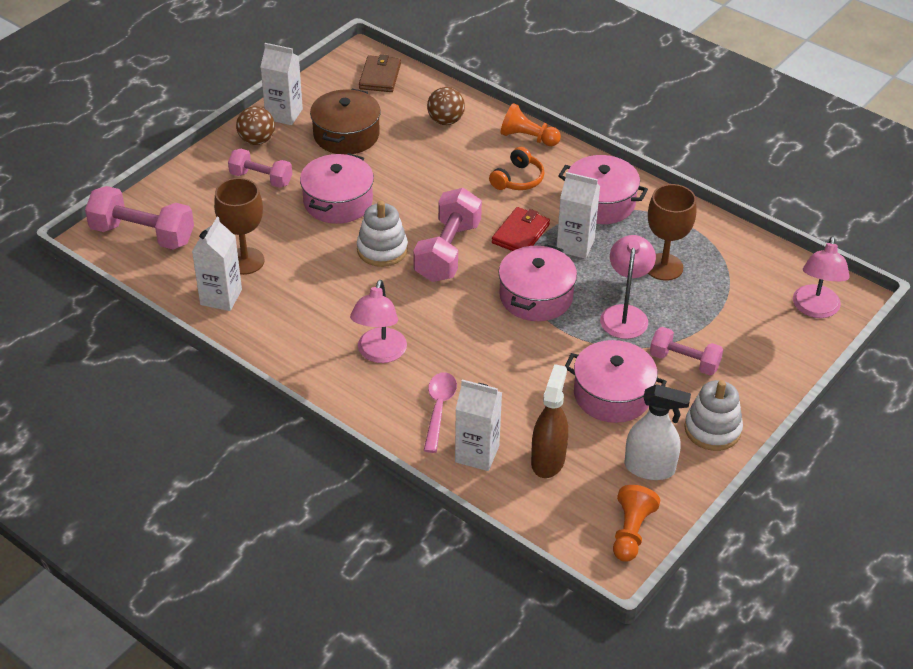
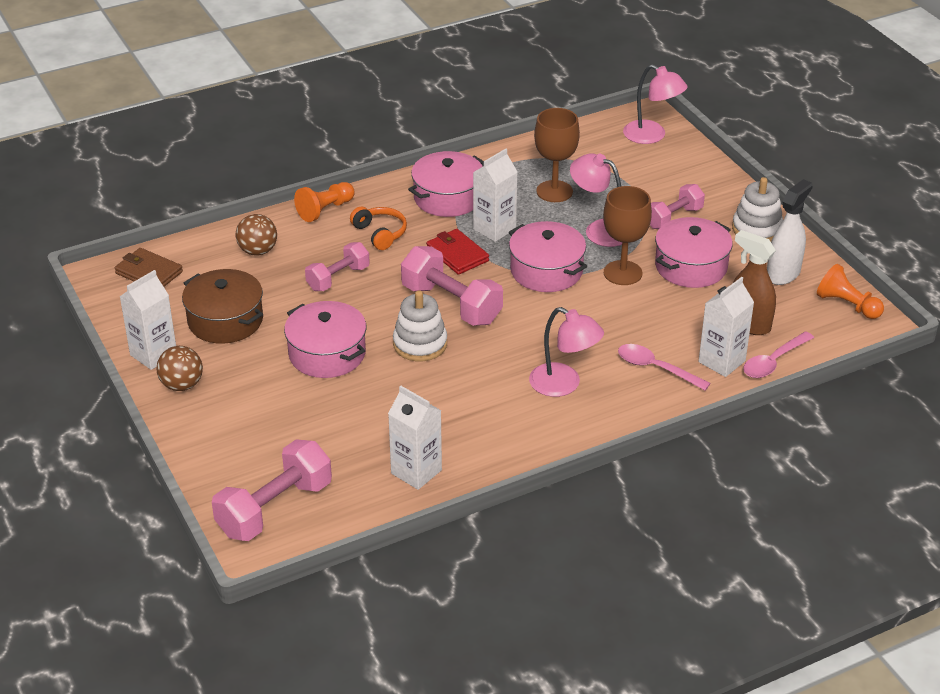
camera: 65 degrees left, 5 degrees down
brown goblet [214,178,264,275] -> brown goblet moved to [603,186,652,285]
pink dumbbell [228,149,292,188] -> pink dumbbell moved to [305,242,370,291]
none -> pink spoon [743,331,814,378]

